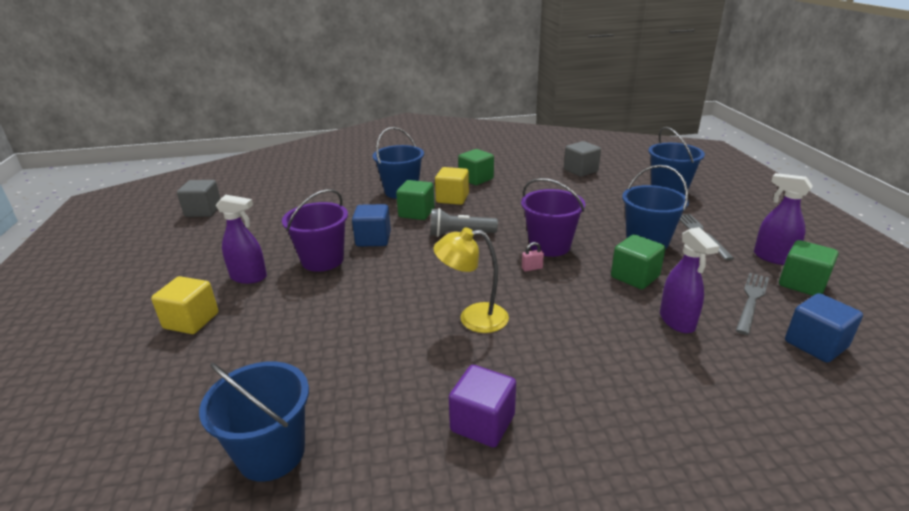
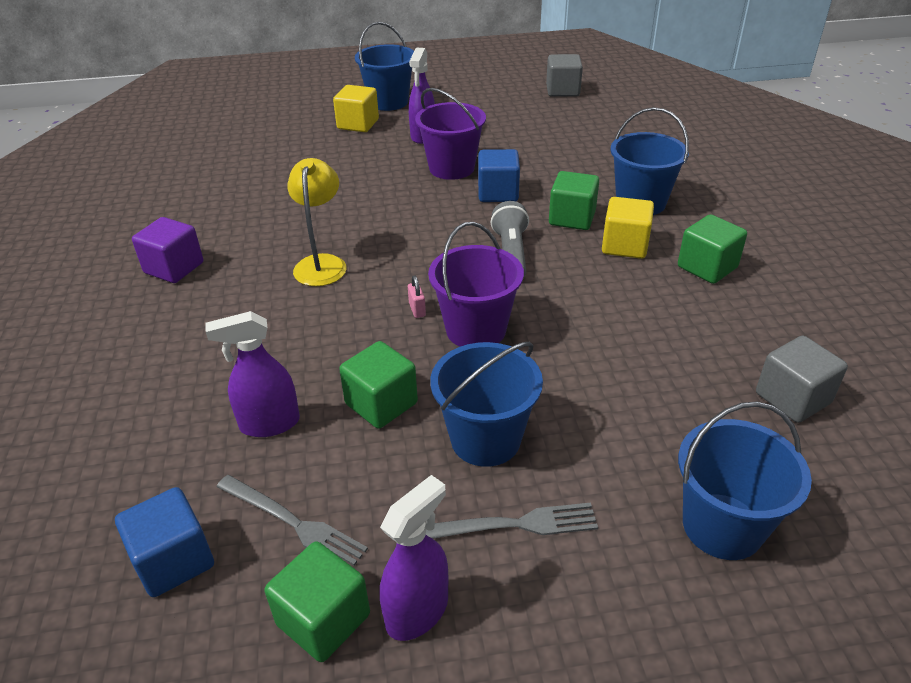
camera: 90 degrees right, 10 degrees up
blue bucket [199,362,309,482] -> blue bucket moved to [355,22,414,111]

